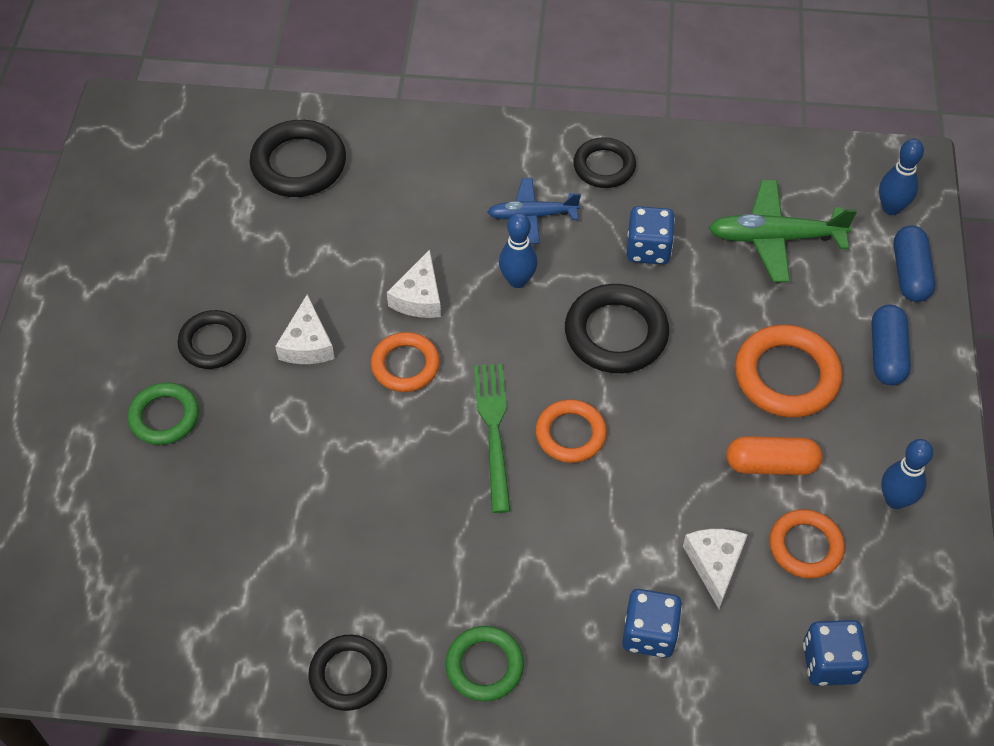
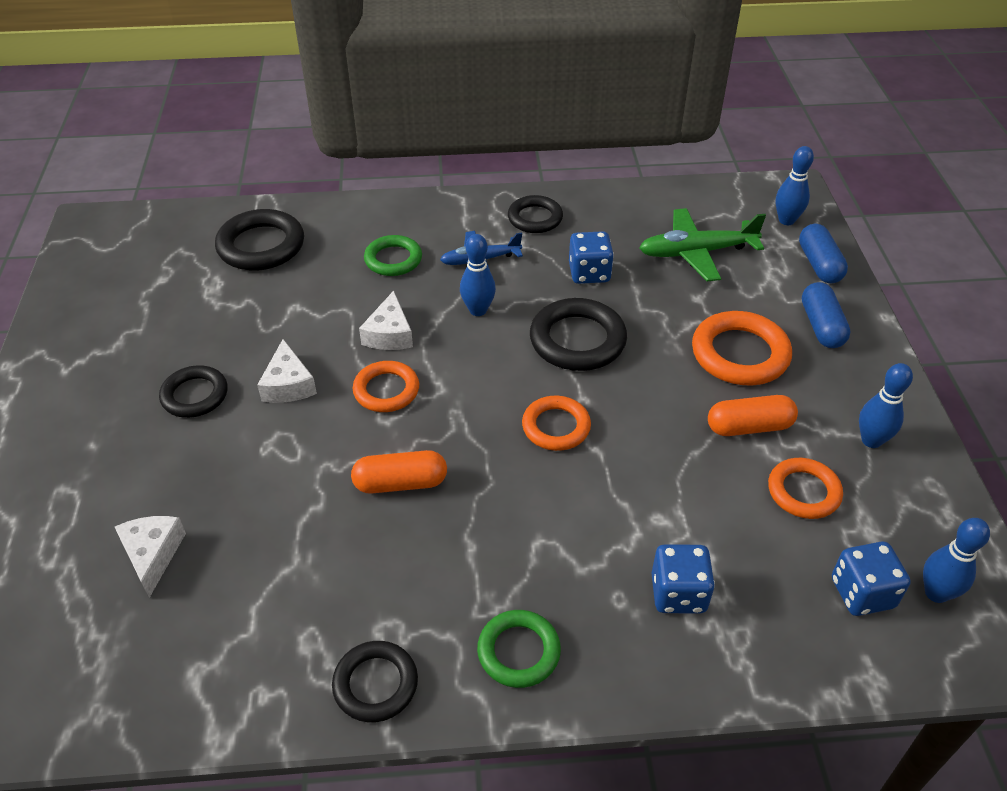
camera: 10 degrees left, 10 degrees down
green ring [128,382,199,445] -> green ring moved to [364,235,422,276]
green fork [474,364,511,513] -> none
white cheese [683,529,748,609] -> white cheese moved to [115,516,186,598]
none -> orange capsule [351,450,447,494]
none -> blue bowling pin [923,518,990,603]

